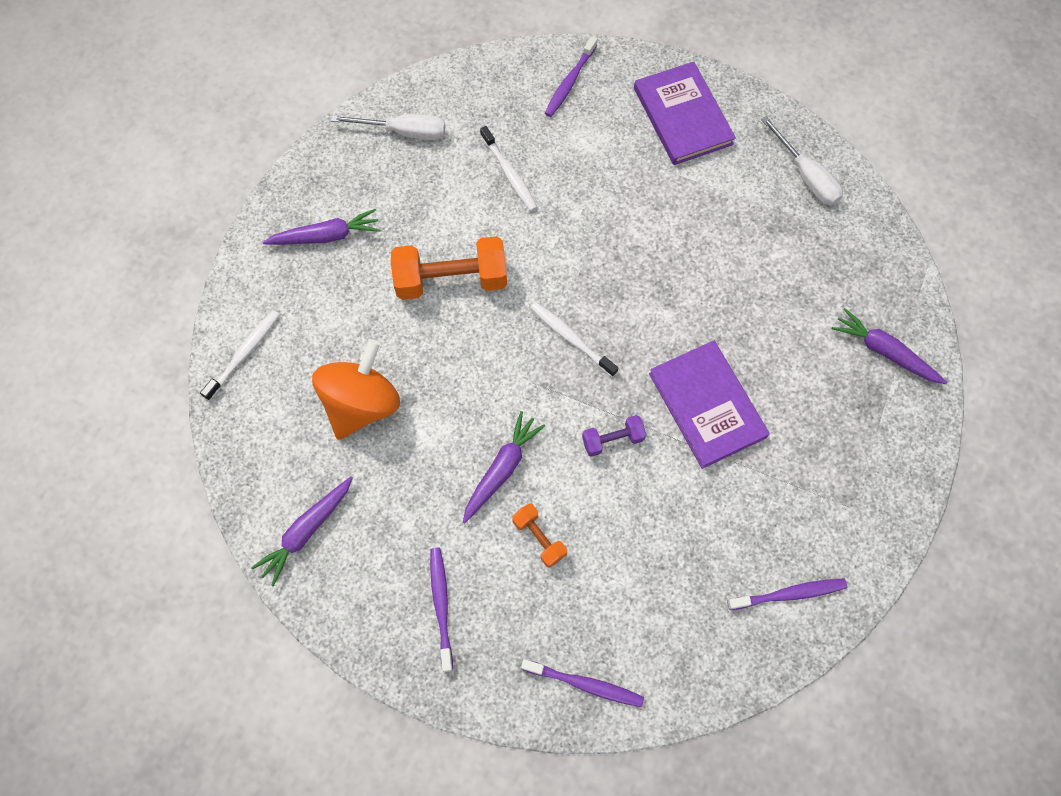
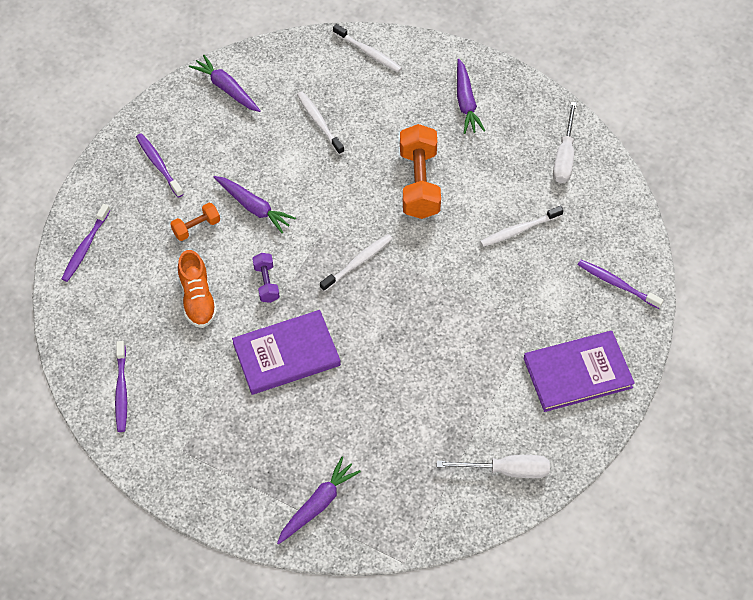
camera: 95 degrees right, 10 degrees down
orange spinning top [312,339,400,440] -> white toothbrush [297,91,345,155]
purple toothbrush [430,548,453,672] -> purple toothbrush turned 120 degrees counterclockwise [136,133,184,198]
white screwdriver [761,116,843,205] -> white screwdriver turned 150 degrees counterclockwise [437,455,550,478]
none -> orange shoe [178,250,217,328]

